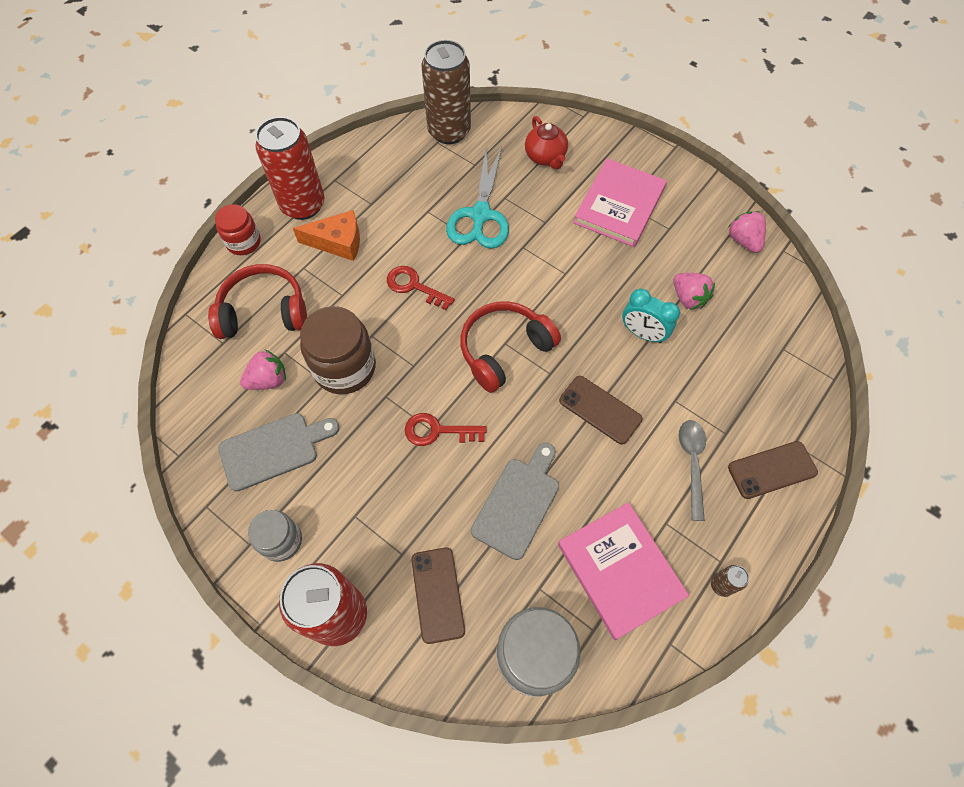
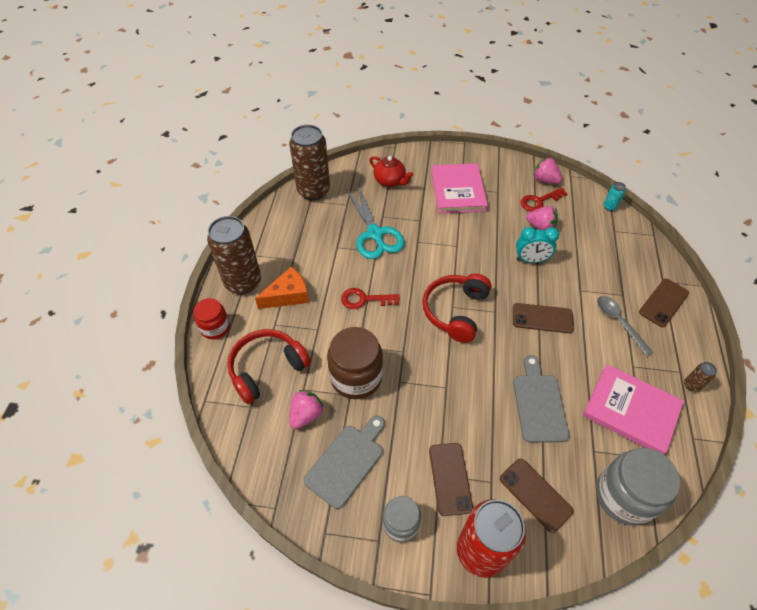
camera: 30 degrees left, 10 degrees down
red can [255,117,325,220] -> brown can [207,216,261,294]
red key [405,413,487,446] -> red key moved to [521,188,567,212]
none -> brown phone [429,443,473,516]
none -> turquoise can [604,182,626,211]

